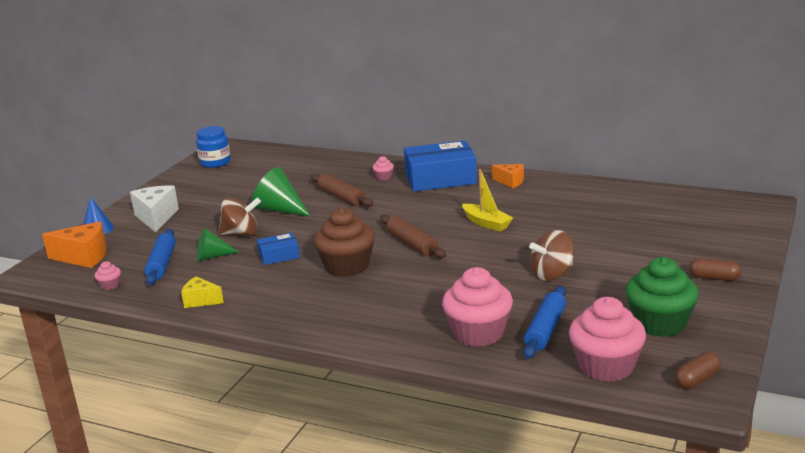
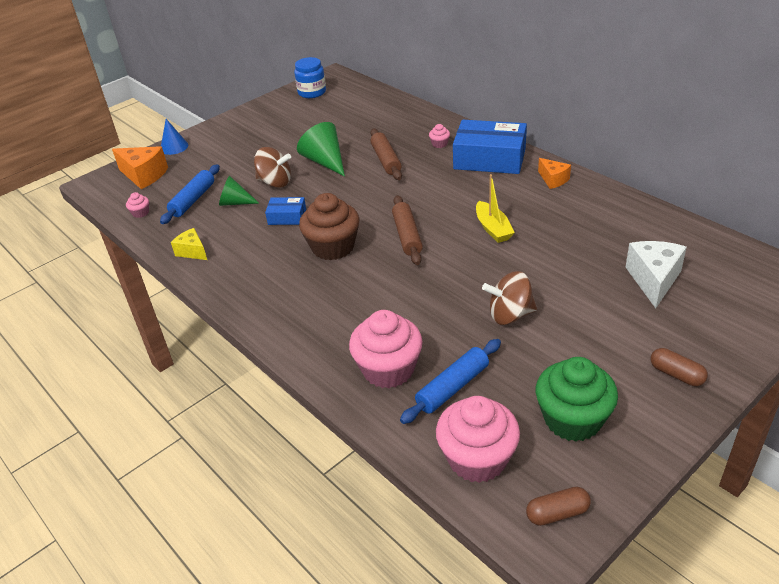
camera: 25 degrees right, 15 degrees up
white cheese [130,186,179,232] -> white cheese moved to [626,241,687,308]

